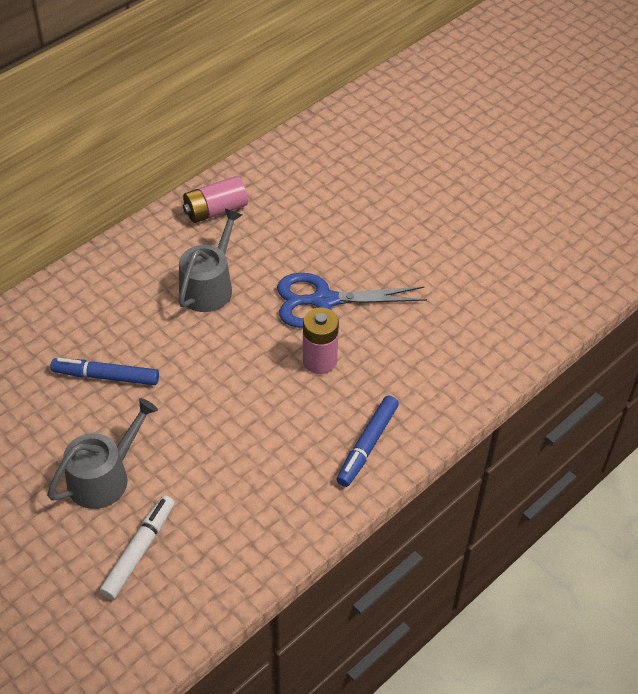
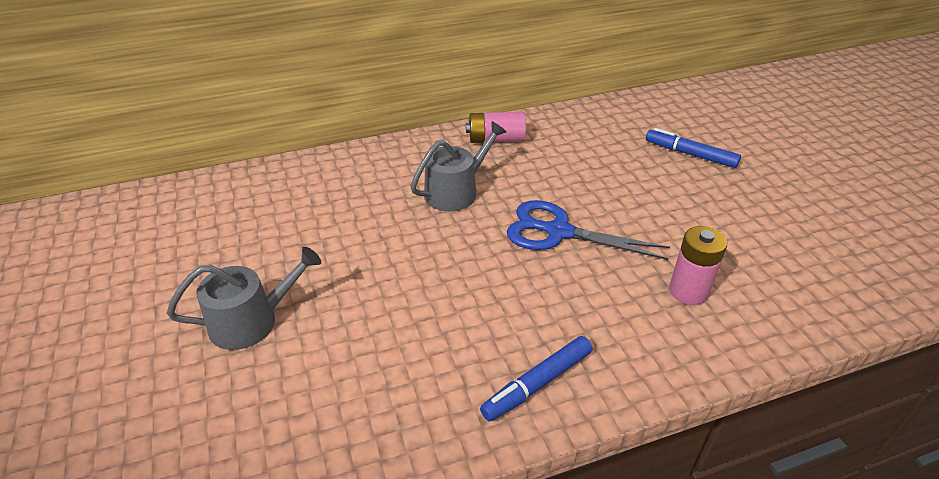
camera: 25 degrees right, 10 degrees down
blue marker [50,358,159,385] -> blue marker moved to [646,128,741,168]
white marker [99,495,174,600] -> none
pink battery [303,307,339,374] -> pink battery moved to [669,226,727,305]

